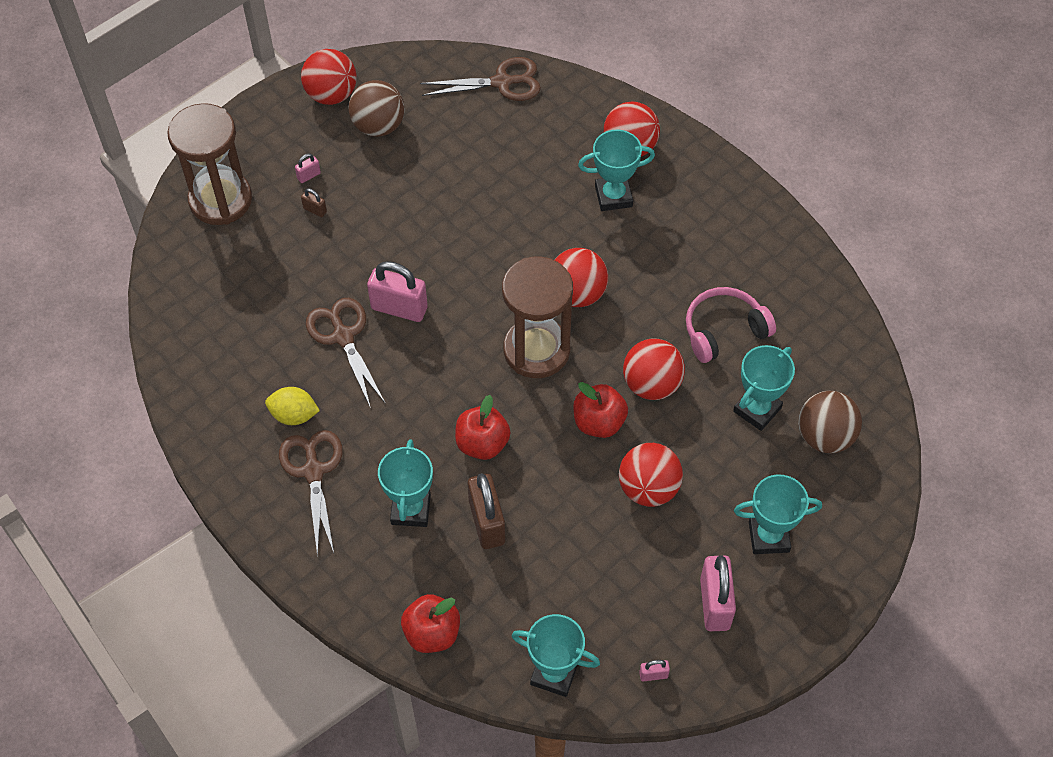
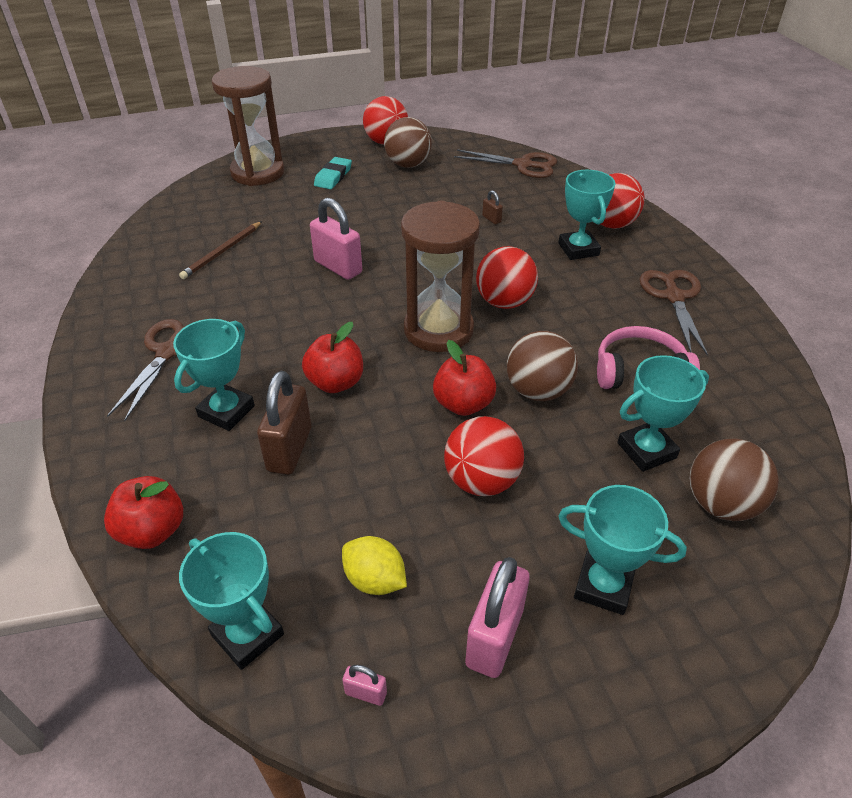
camera: 25 degrees right, 15 degrees down
yellow lemon [265,387,320,425] -> yellow lemon moved to [342,536,407,595]
pink padlock [295,154,321,183] -> turquoise eraser [314,157,352,189]
brown padlock [301,188,327,217] -> brown padlock moved to [482,190,503,225]
brown scissors [306,298,386,408] -> brown scissors moved to [640,270,708,355]
turquoise trophy [578,130,655,211] -> turquoise trophy turned 60 degrees clockwise [558,170,615,260]
red ball [623,339,685,400] -> brown ball [507,331,578,401]
none -> brown pencil [179,221,262,279]

